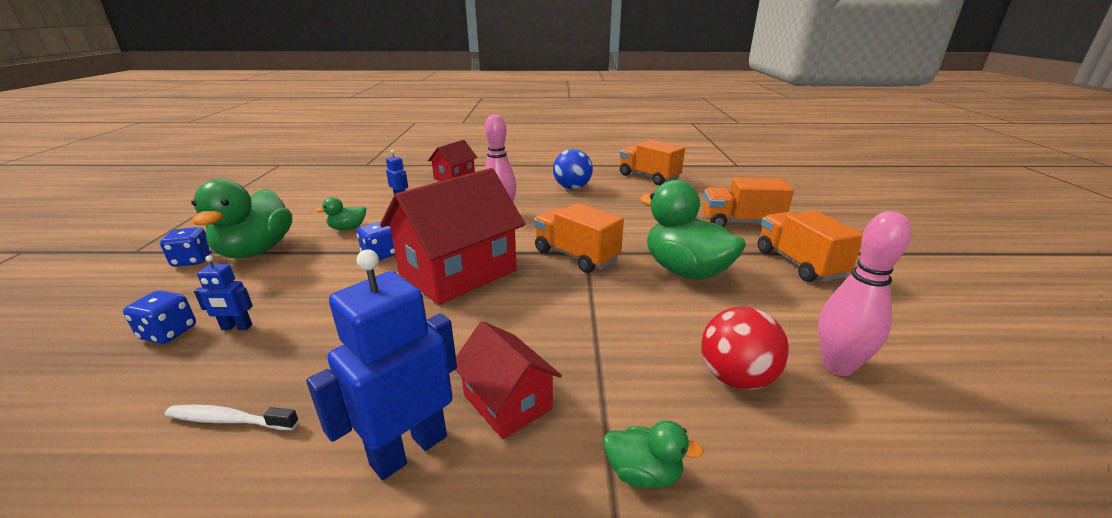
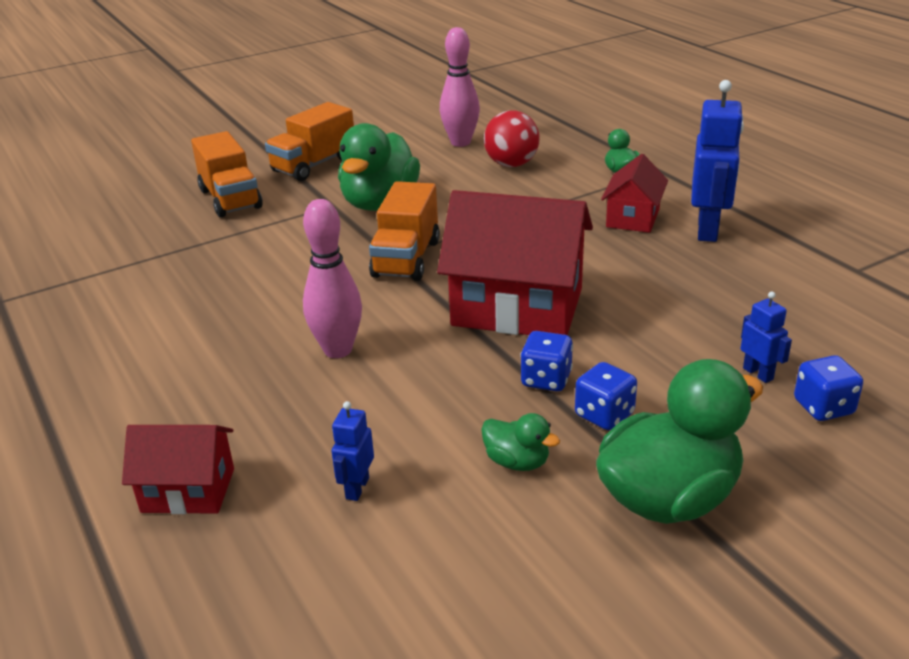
camera: 120 degrees left, 5 degrees up
blue dice [160,227,212,267] -> blue dice moved to [575,362,637,430]
white toothbrush [164,405,299,430] -> none
blue robot [306,250,457,480] -> blue robot turned 90 degrees counterclockwise [691,80,744,242]
blue ball [553,149,593,189] -> none
orange truck [620,140,685,185] -> none

